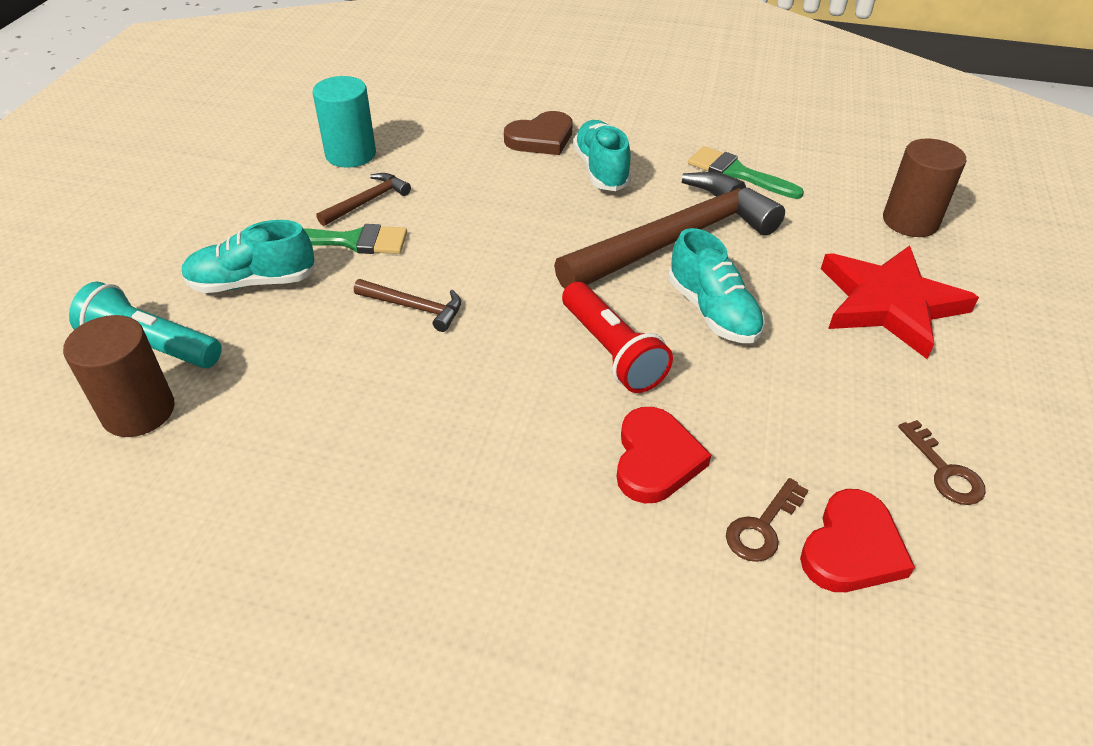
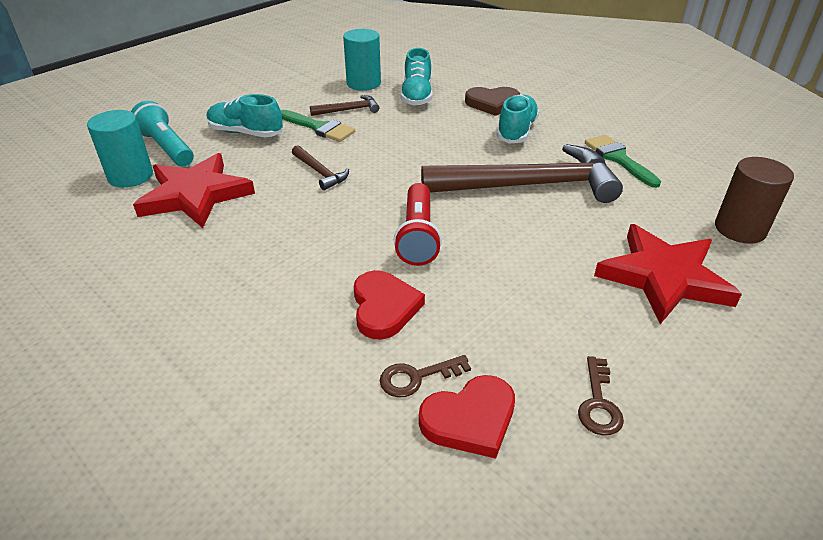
camera: 30 degrees right, 5 degrees down
brown cylinder [63,315,175,437] -> turquoise cylinder [87,110,153,188]
red heart [616,407,711,504] -> red heart turned 45 degrees counterclockwise [354,270,425,340]
turquoise shoe [668,228,765,343] -> turquoise shoe moved to [401,48,433,106]
none -> red star [133,153,255,228]

